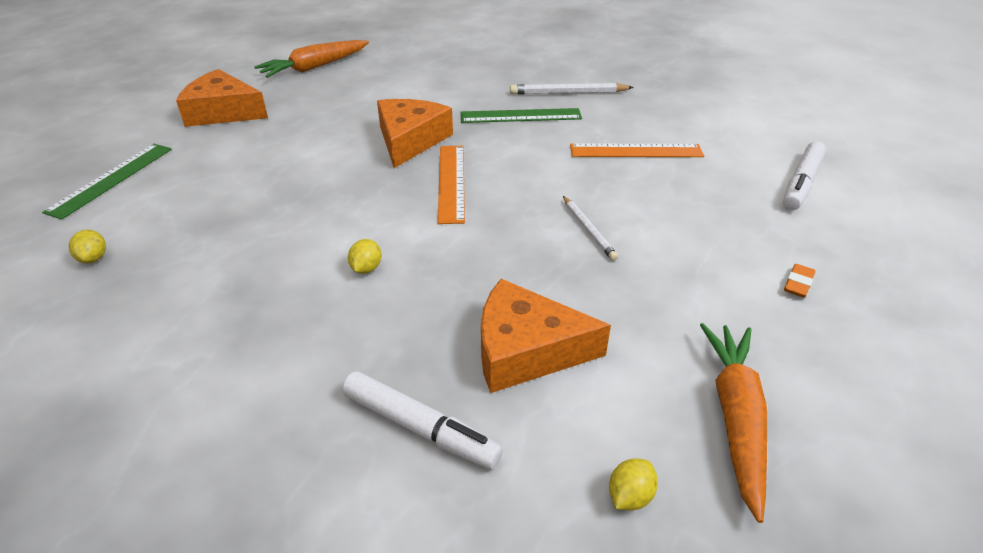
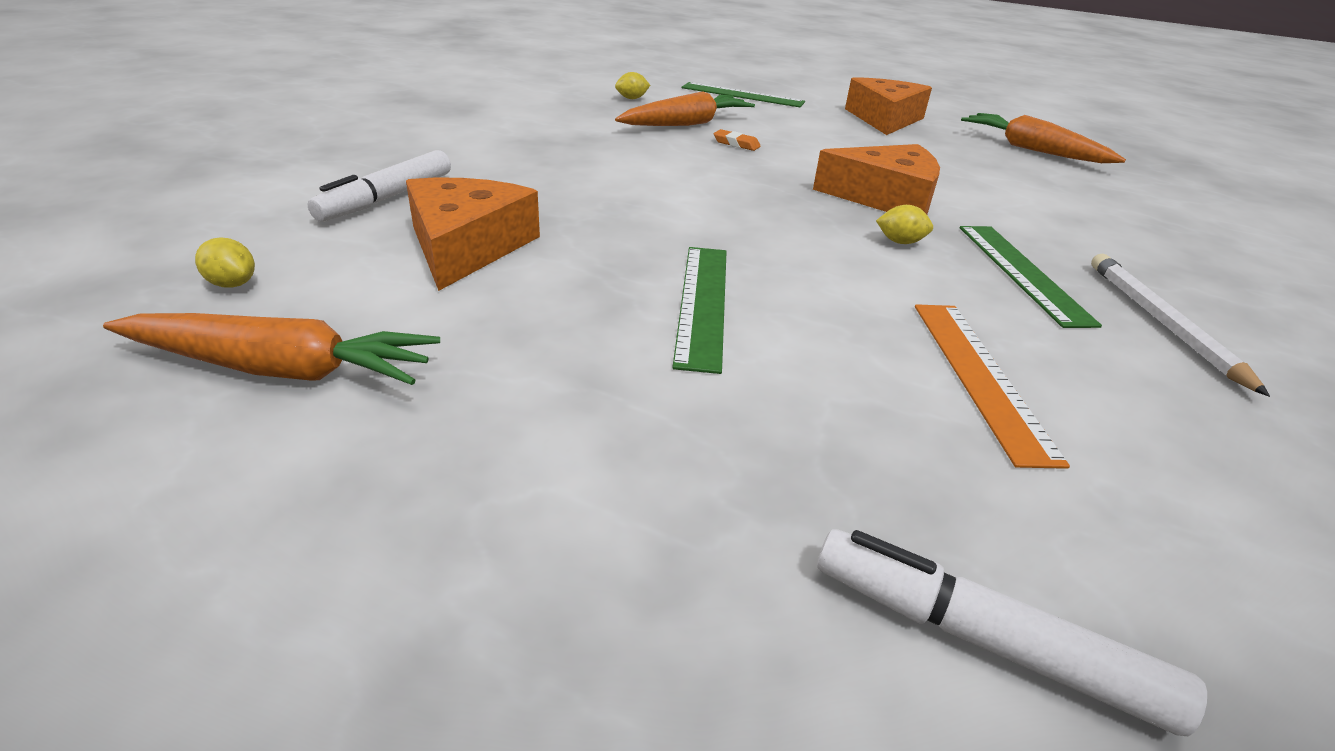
camera: 85 degrees right, 5 degrees down
yellow lemon [348,239,381,274] -> yellow lemon moved to [876,205,933,244]
orange ruler [438,146,465,224] -> none
white pencil [563,196,618,261] -> green ruler [672,247,727,374]
orange eraser [784,264,816,298] -> orange eraser moved to [714,129,761,151]
none -> orange carrot [615,91,755,126]

